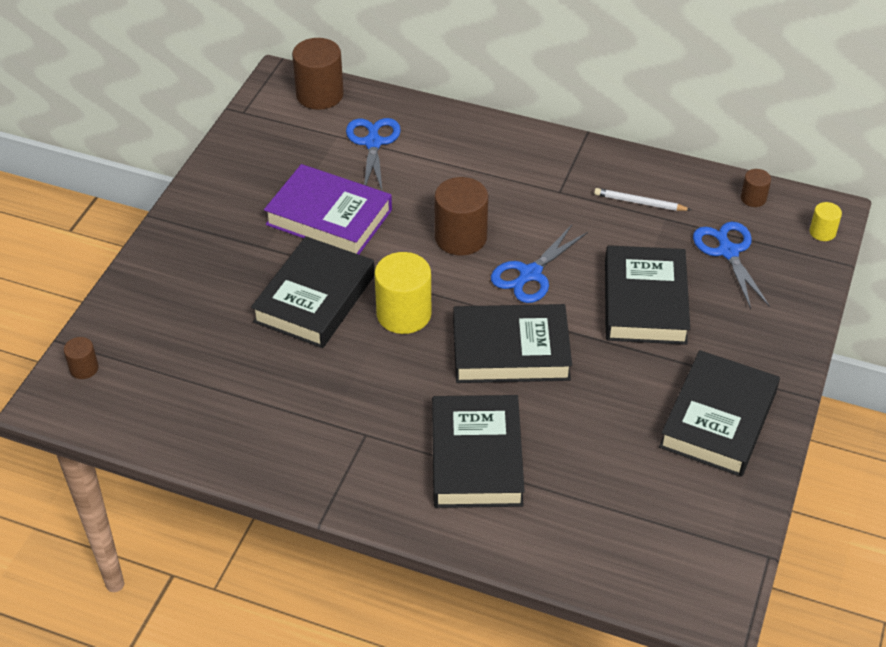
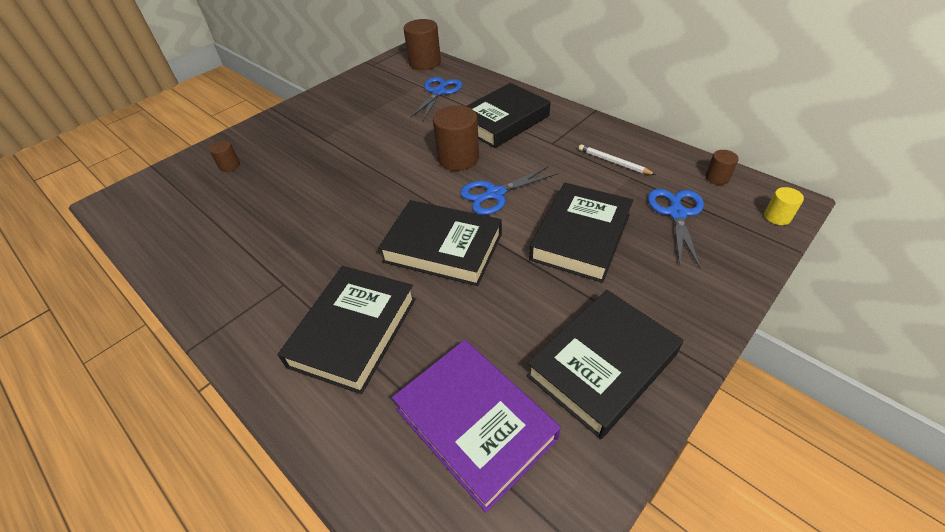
camera: 25 degrees right, 0 degrees up
brown cylinder [64,337,99,379] -> brown cylinder moved to [209,141,240,172]
black book [251,236,375,348] -> black book moved to [466,83,551,148]
purple book [264,164,392,255] -> purple book moved to [392,340,561,513]
yellow cylinder [375,252,431,334] -> none

